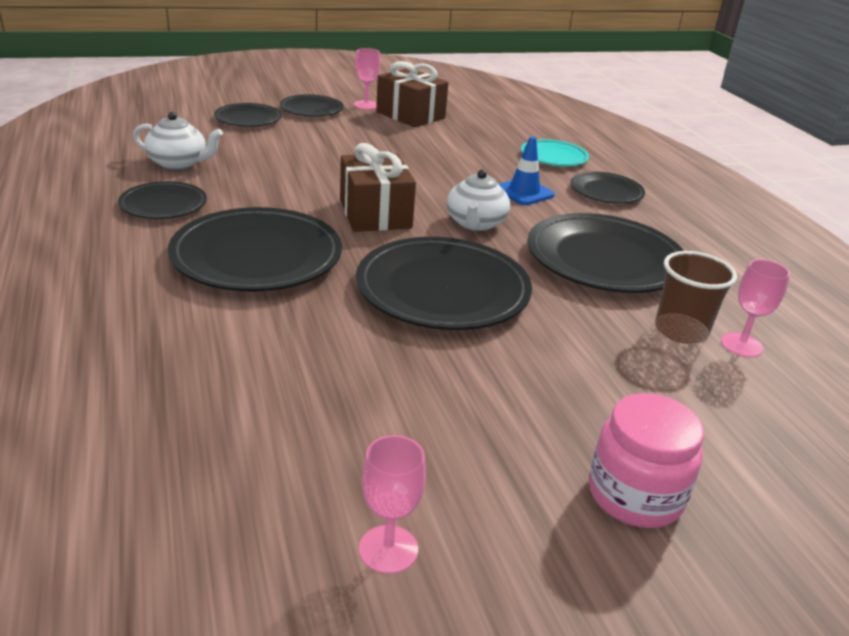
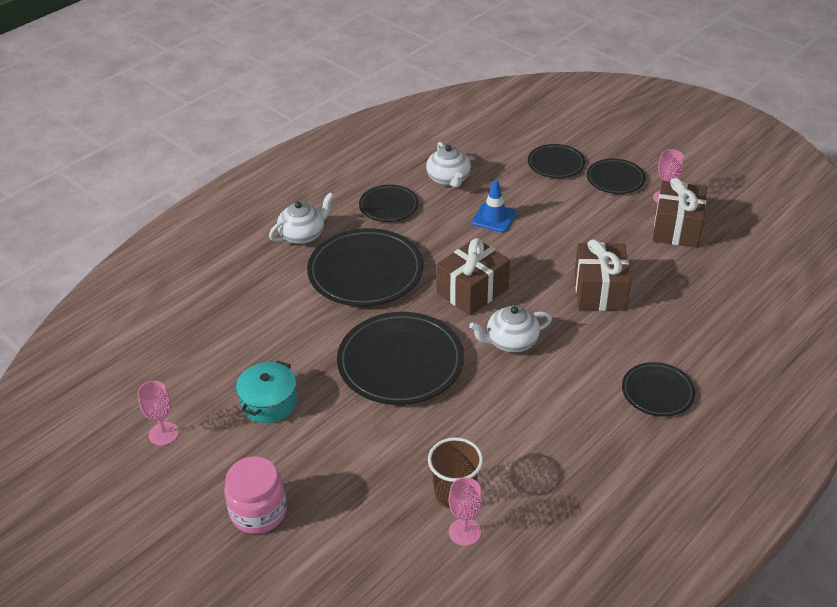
camera: 65 degrees right, 10 degrees up
blue traffic cone [499,136,555,205] -> blue traffic cone moved to [472,180,517,233]
turquoise plate [521,139,589,166] -> none
black plate [527,213,684,293] -> none
none -> turquoise pot [236,360,297,423]
none -> white teapot [269,193,334,244]
none -> brown gift [575,240,631,311]

